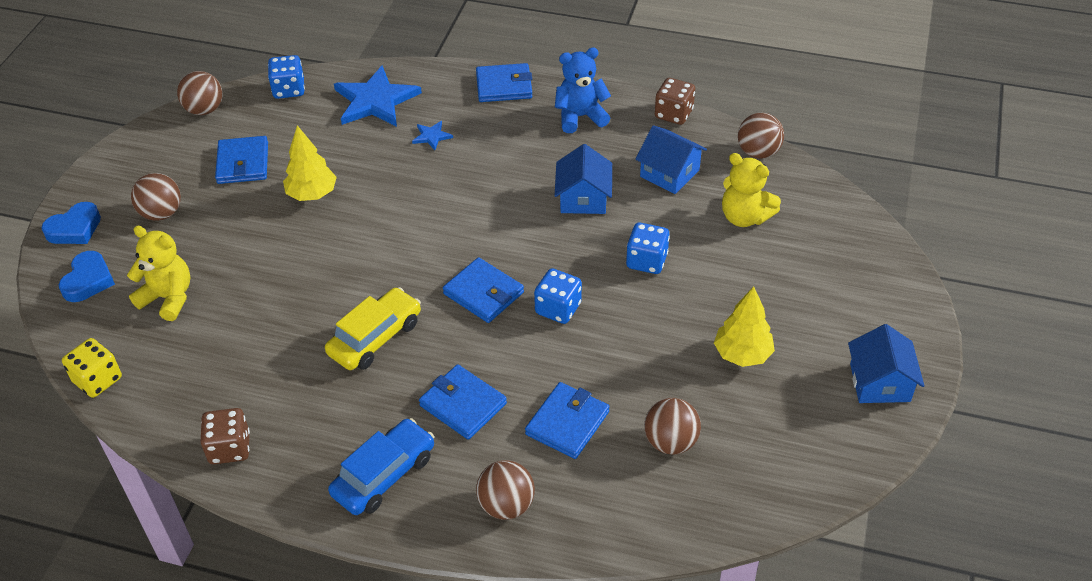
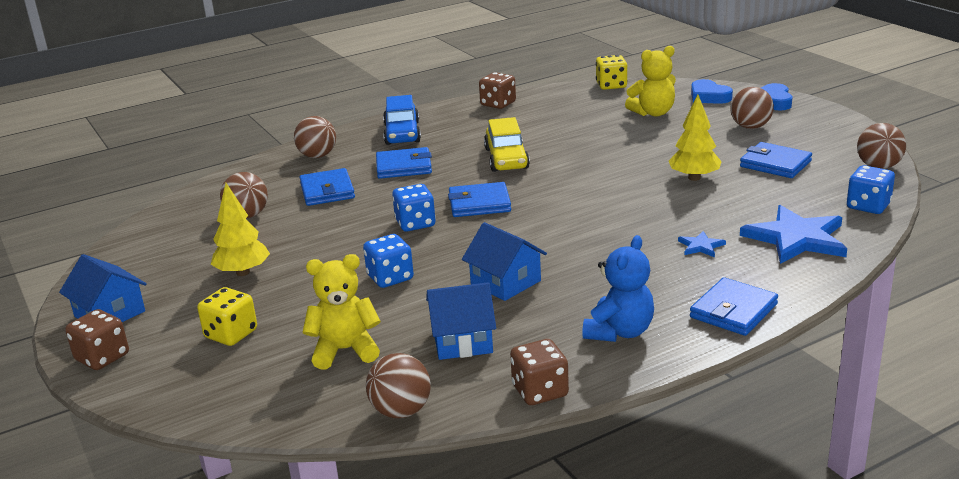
camera: 135 degrees right, 20 degrees down
none -> brown dice [65,309,129,370]
none -> yellow dice [197,287,257,346]

